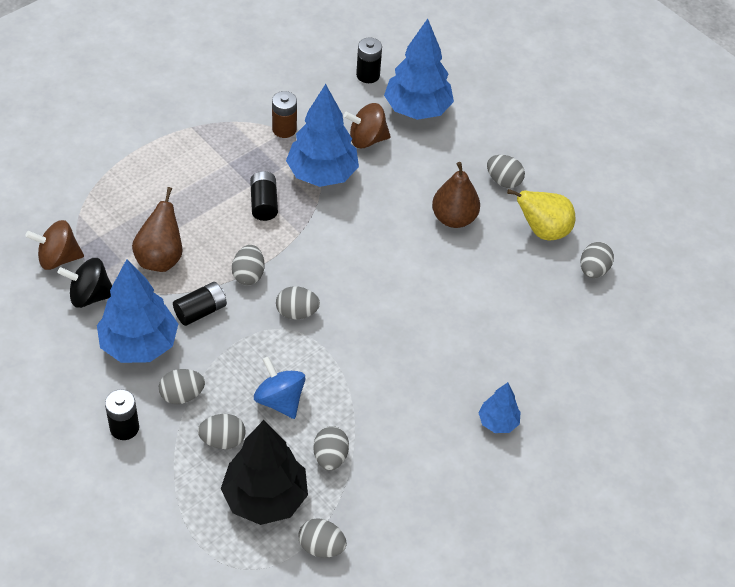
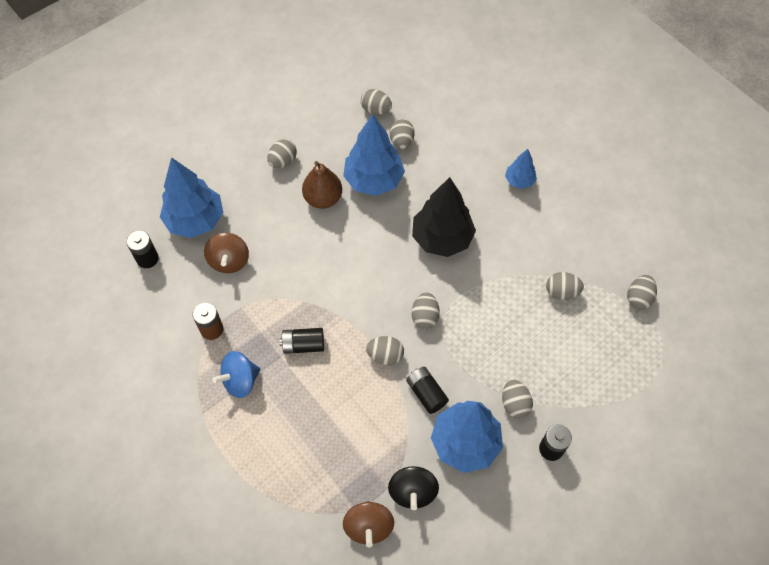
camera: 85 degrees left, 10 degrees up
brown pear [132,187,183,272] -> none
grey egg [198,414,246,449] -> grey egg moved to [390,119,415,149]
black tree [221,420,308,525] -> black tree moved to [412,177,476,257]
blue spinning top [254,356,305,419] -> blue spinning top moved to [213,351,260,398]
blue tree [286,84,359,187] -> blue tree moved to [343,114,405,196]
yellow pear [507,189,576,240] -> none

